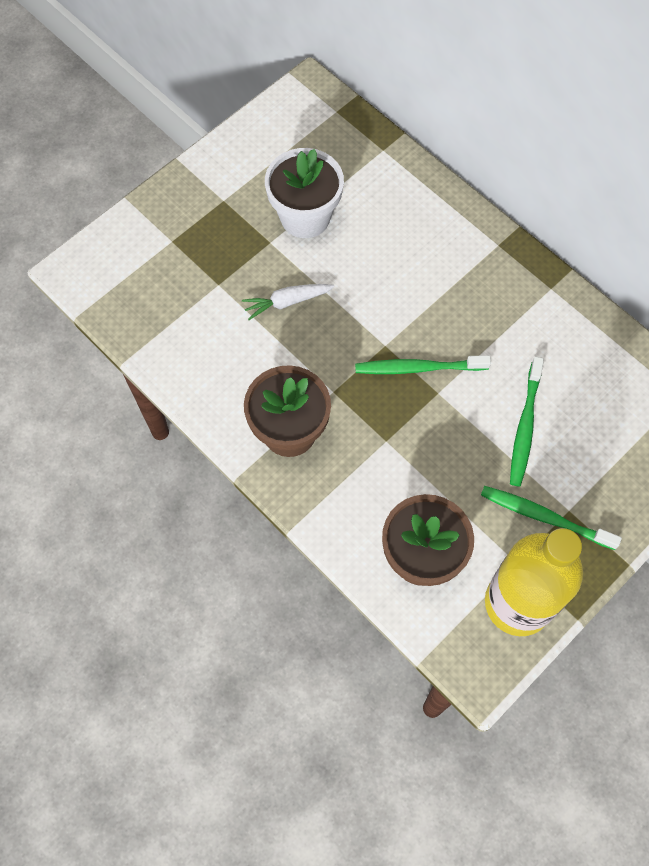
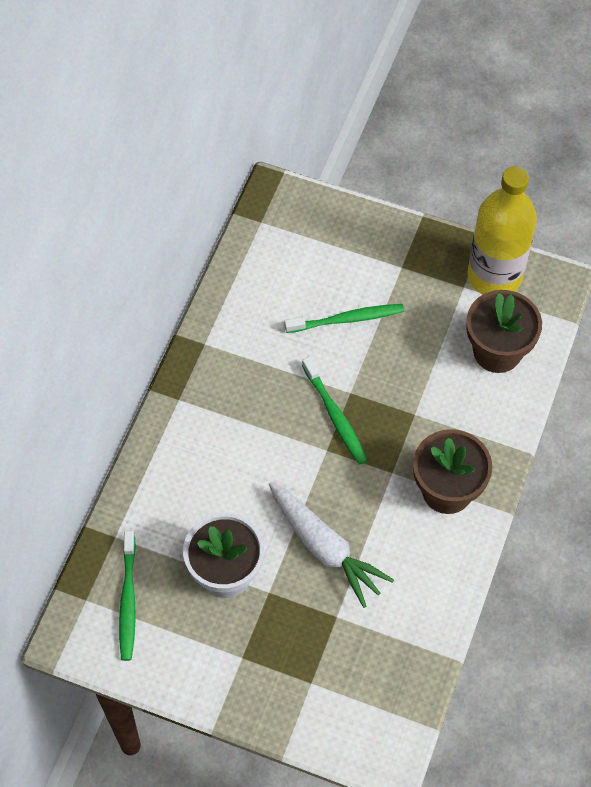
camera: 115 degrees left, 5 degrees down
white carrot [242,284,335,320] -> white carrot [269,482,394,608], size x1.73
green toothbrush [481,486,622,550] -> green toothbrush moved to [119,531,136,661]

